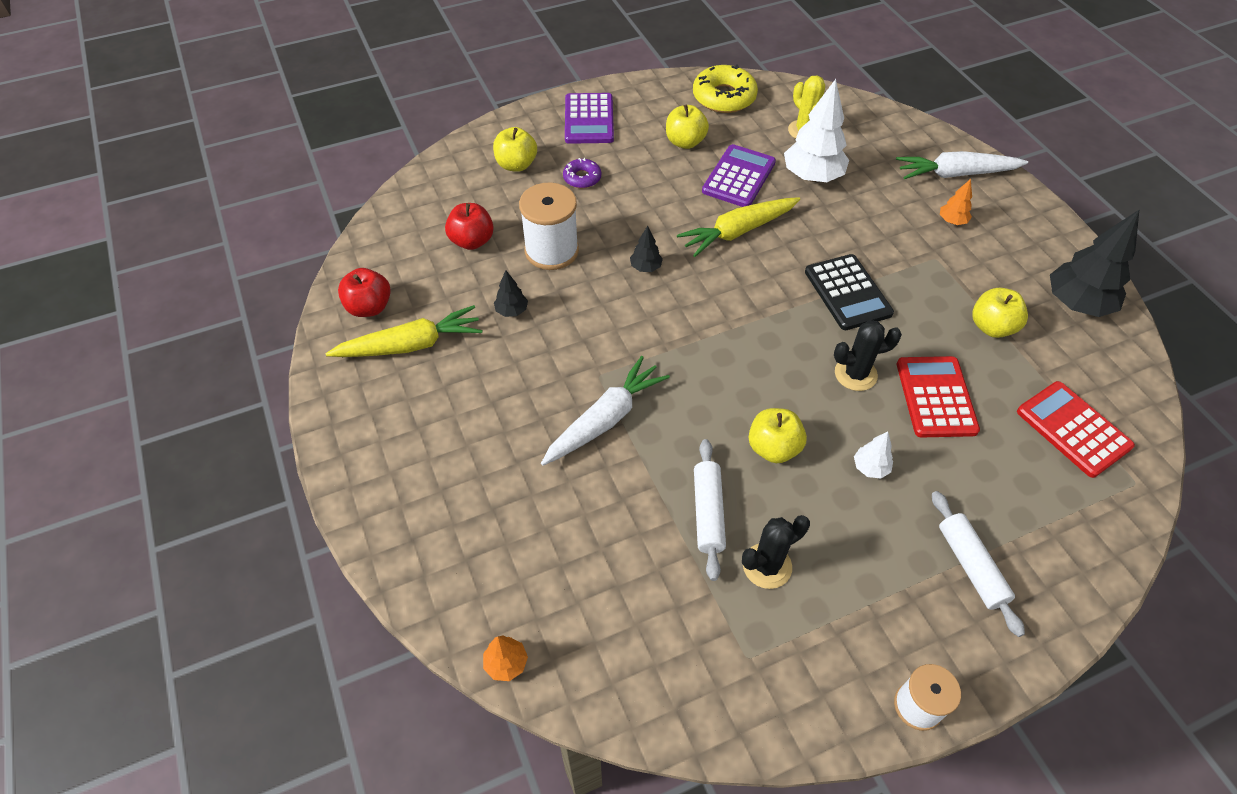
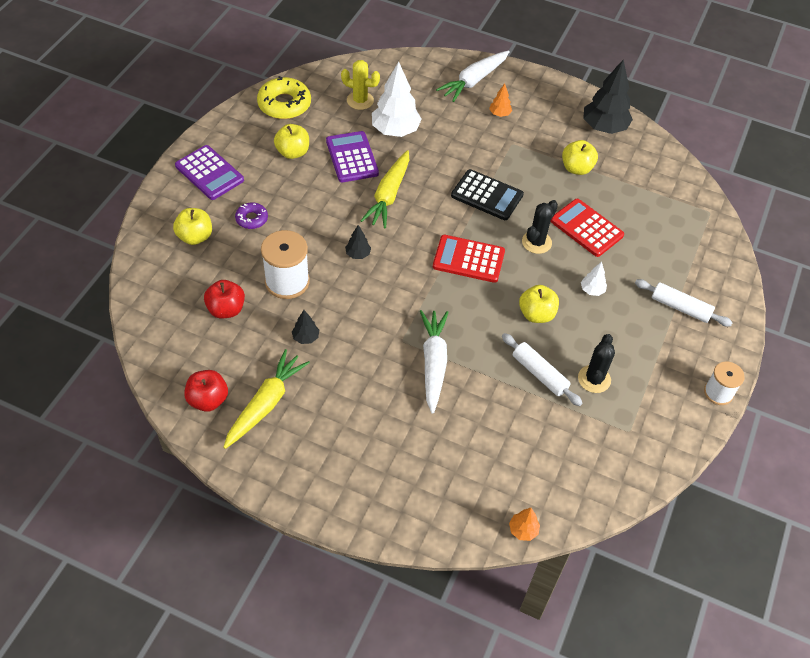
camera: 45 degrees left, 0 degrees up
red calculator [1017,381,1135,478] -> red calculator moved to [433,235,505,283]

